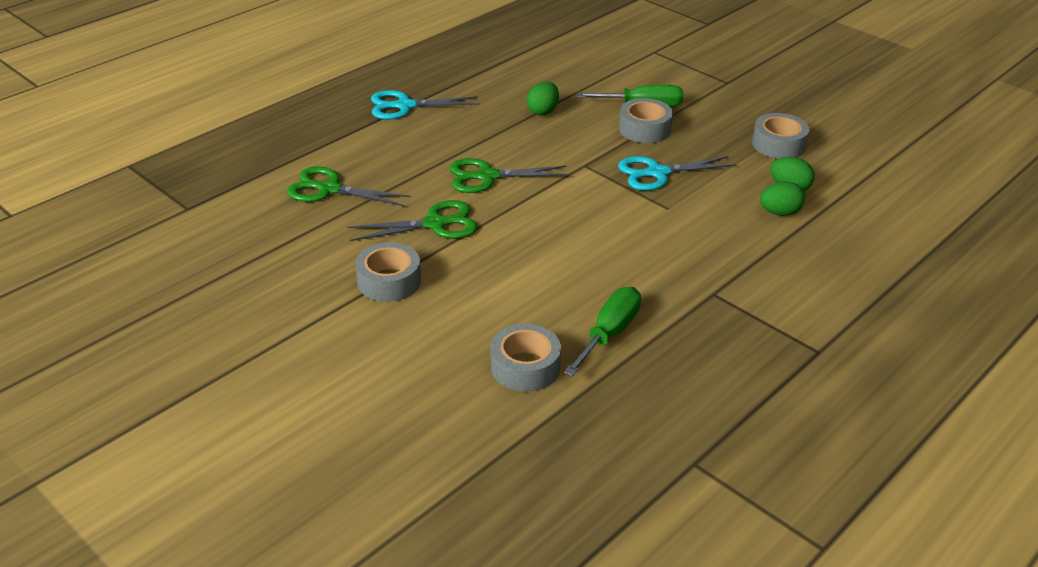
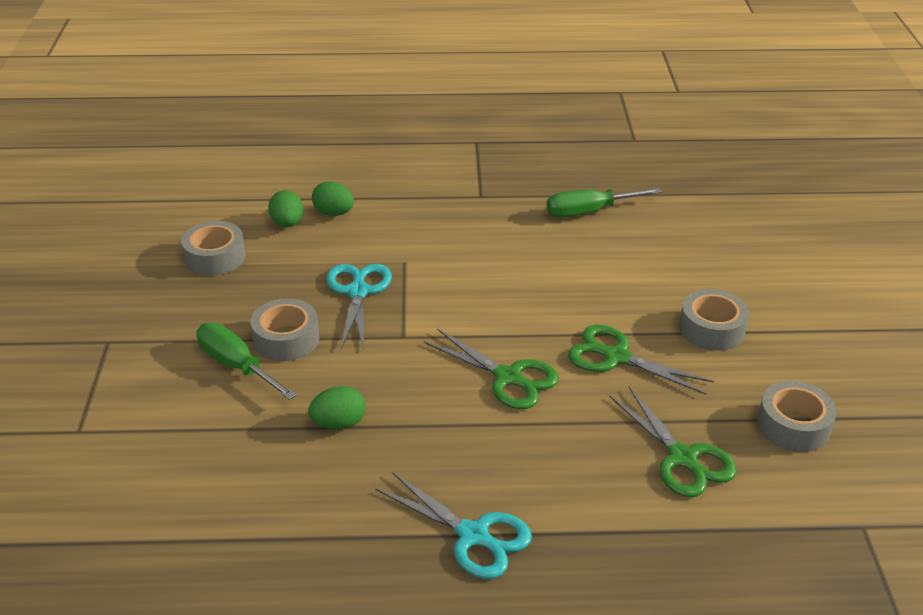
camera: 135 degrees left, 0 degrees up
grey tape [491,324,561,392] -> grey tape moved to [757,381,837,452]
turquoise scissors [618,156,737,191] -> turquoise scissors turned 120 degrees counterclockwise [326,264,392,350]

